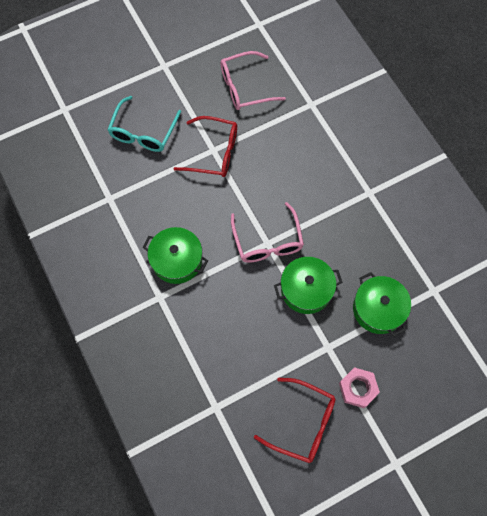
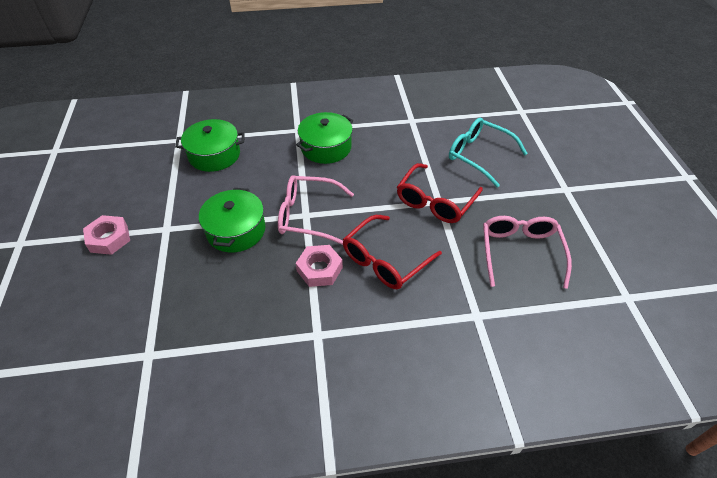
camera: 110 degrees right, 20 degrees down
red glasses [254,378,336,463] -> red glasses moved to [343,215,442,289]
green pot [353,272,411,337] -> green pot moved to [175,119,245,172]
none -> pink nut [296,245,343,287]

